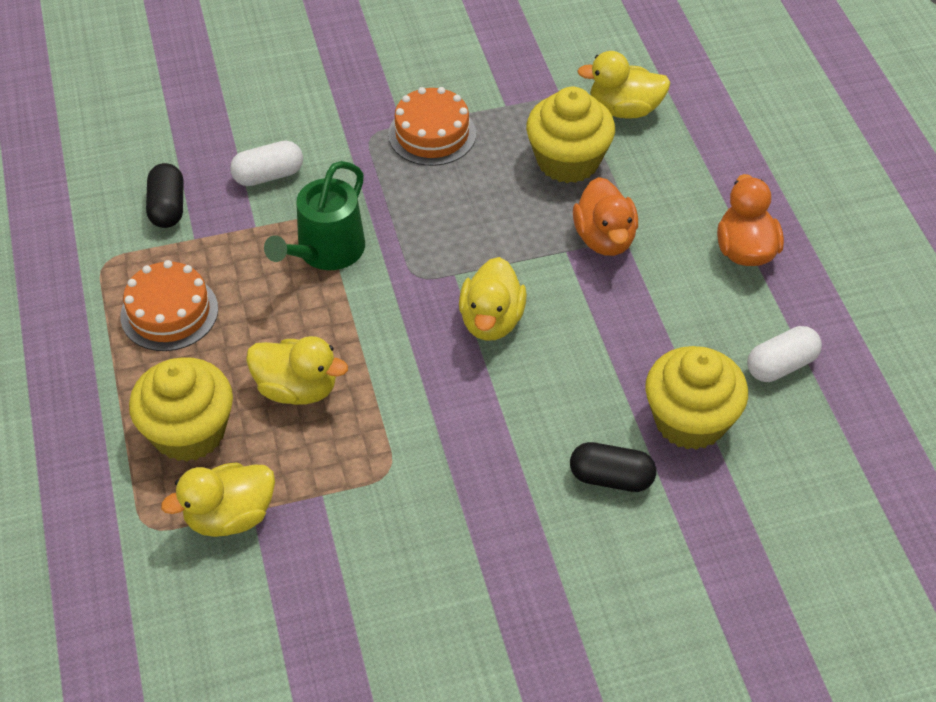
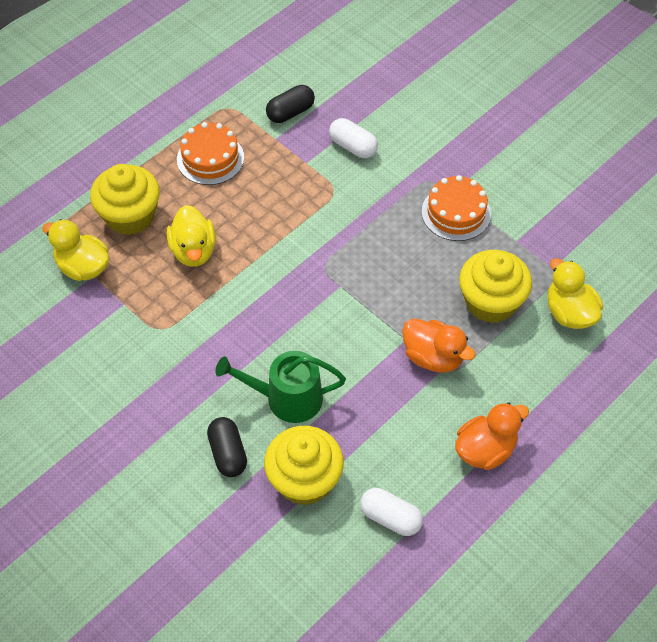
camera: 60 degrees right, 5 degrees up
green watering can [264,161,365,270] -> green watering can moved to [215,351,346,423]
yellow duck [459,257,527,341] -> none
orange duck [573,177,638,256] -> orange duck turned 105 degrees counterclockwise [403,319,476,372]

